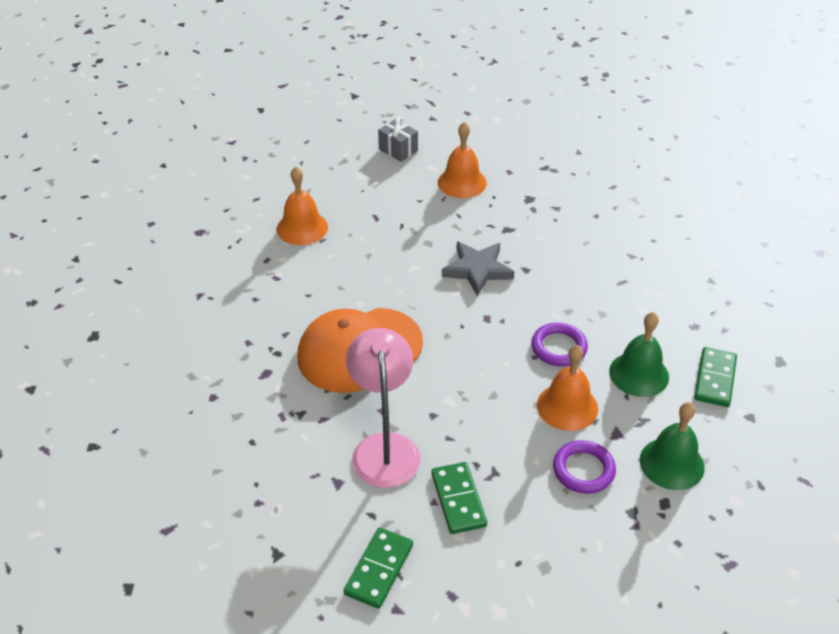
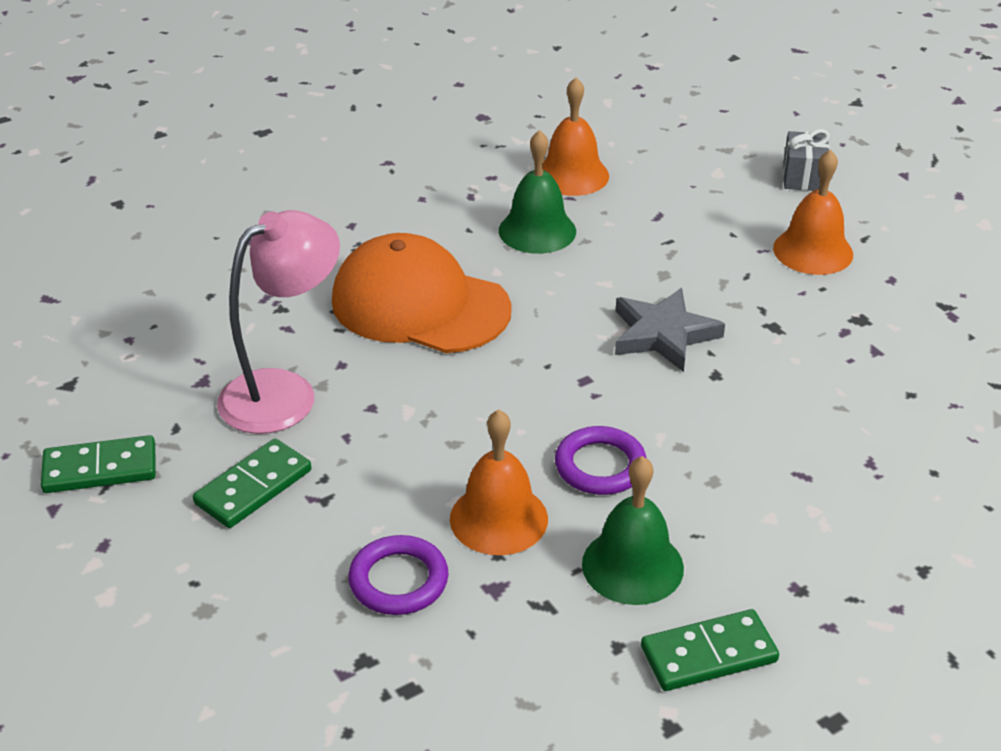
camera: 55 degrees right, 5 degrees down
green bell [640,402,705,490] -> green bell moved to [499,130,576,254]

